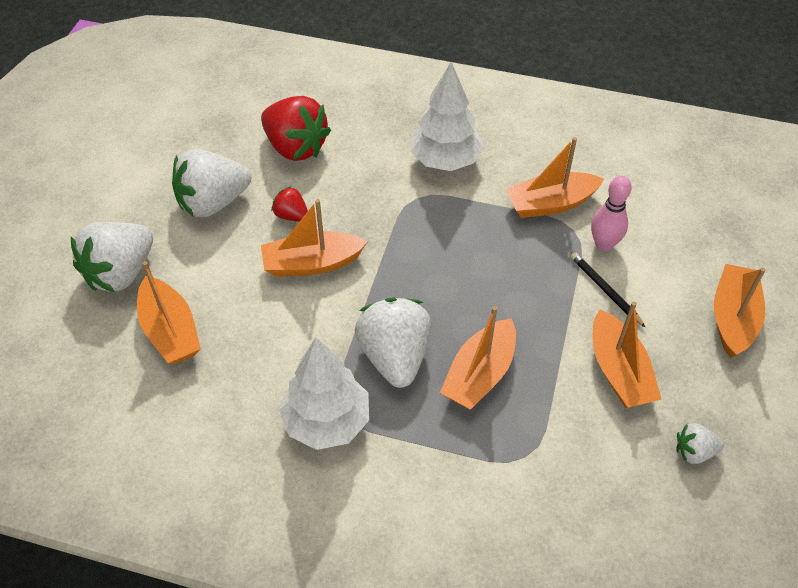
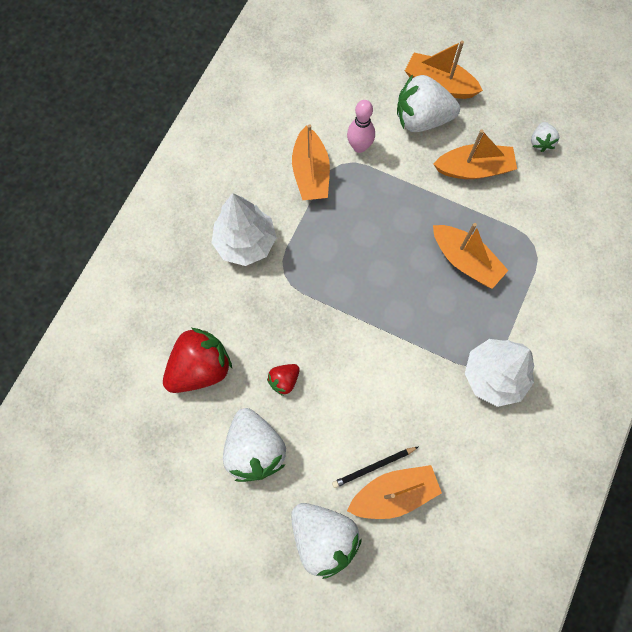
camera: 80 degrees left, 20 degrees up
orange boat [261,199,367,277] -> none
white strawberry [355,298,431,388] -> white strawberry moved to [397,75,460,132]
black pencil [571,252,646,328] -> black pencil moved to [332,447,418,488]

